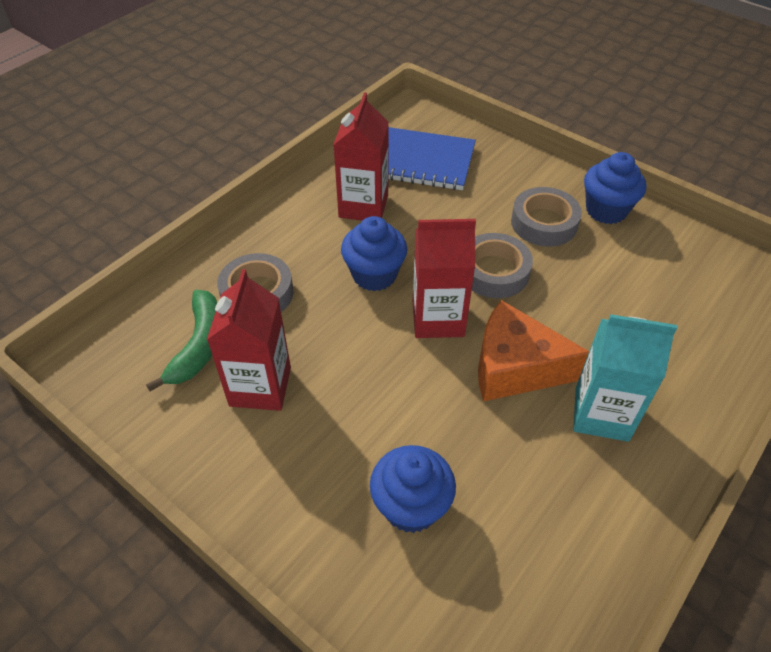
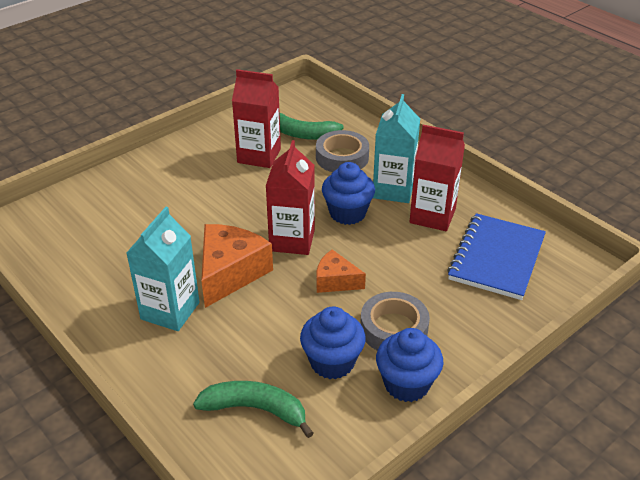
camera: 100 degrees right, 10 degrees down
blue cupcake [370,445,456,533] -> blue cupcake moved to [300,307,366,379]
grey tape [472,233,533,298] -> orange cheese [317,249,366,293]
none -> green banana [193,381,314,438]
none -> turquoise carton [373,94,420,203]

